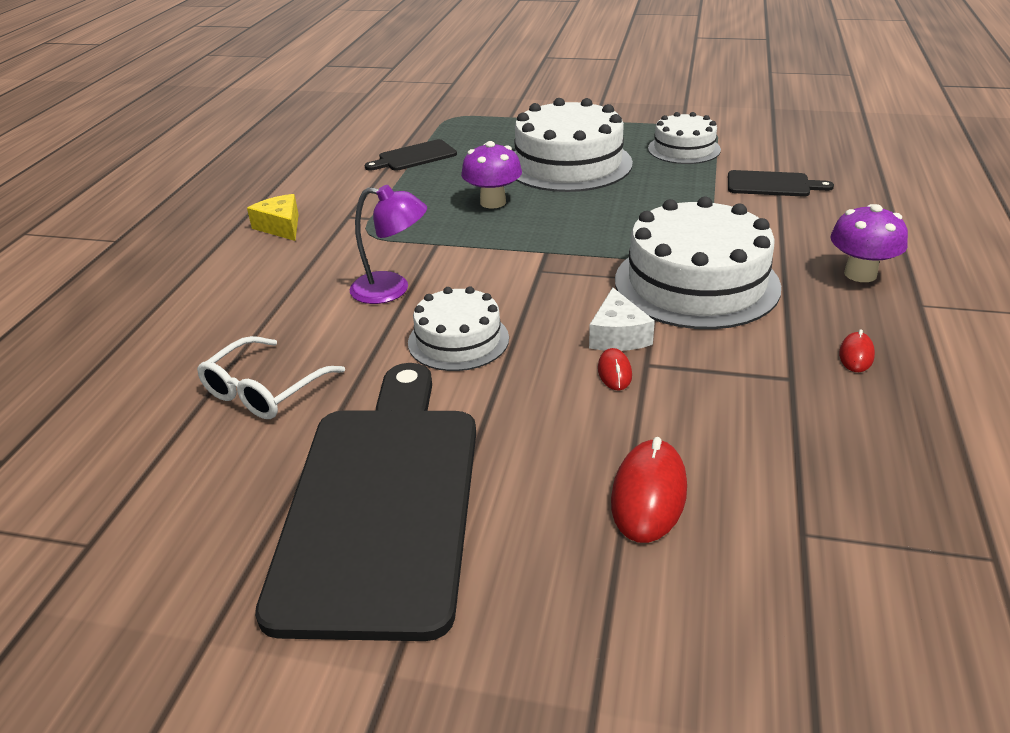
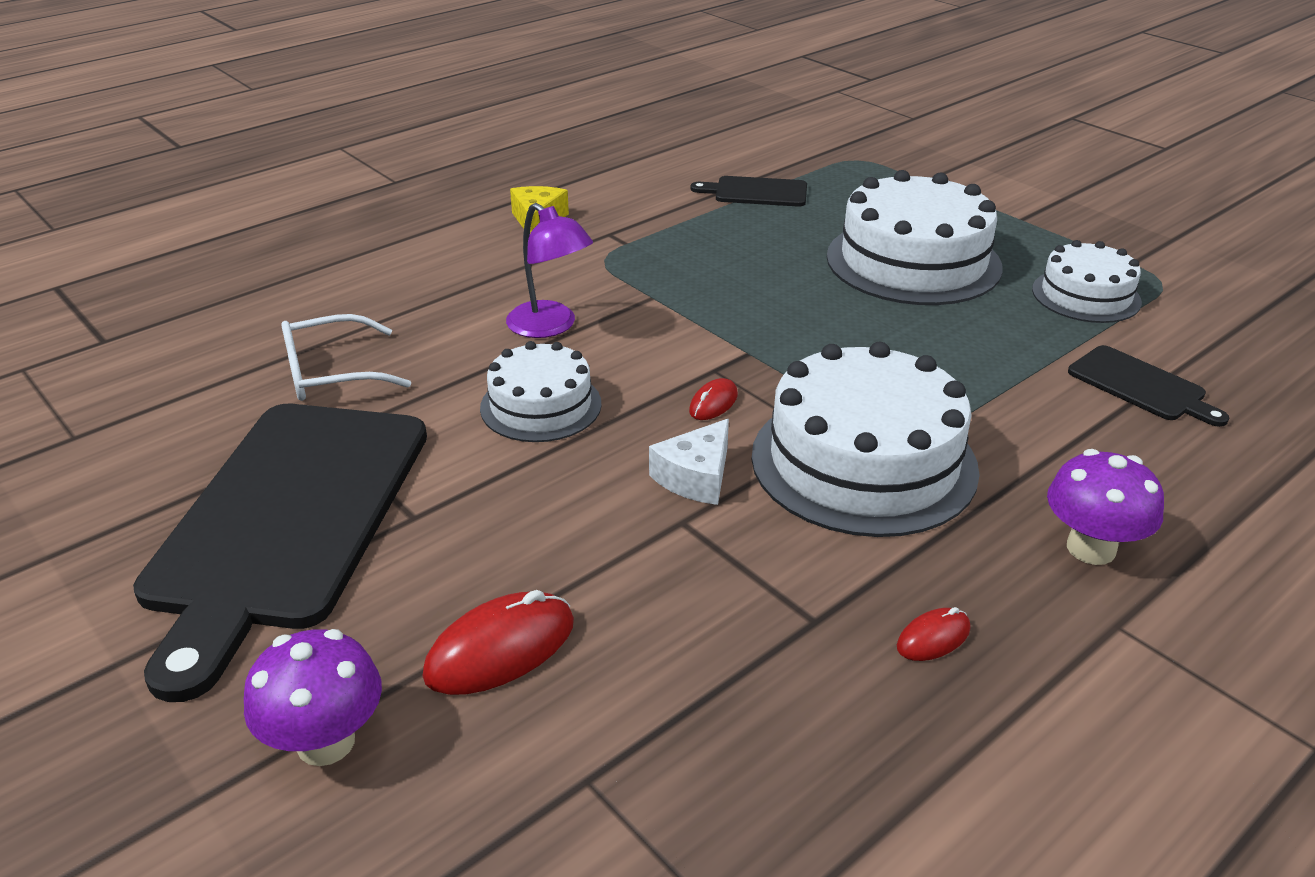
camera: 35 degrees right, 0 degrees up
black cutting board [255,363,476,641] -> black cutting board turned 150 degrees clockwise [133,404,427,702]
purple mushroom [461,141,522,209] -> purple mushroom moved to [244,629,382,766]
red mouse [598,348,632,391] -> red mouse moved to [689,378,738,420]

